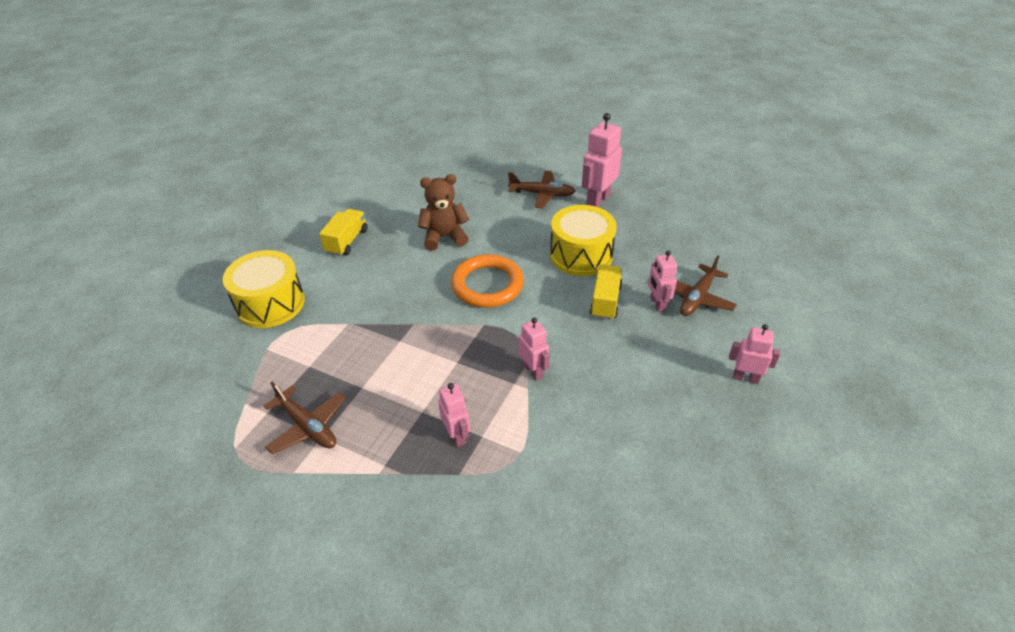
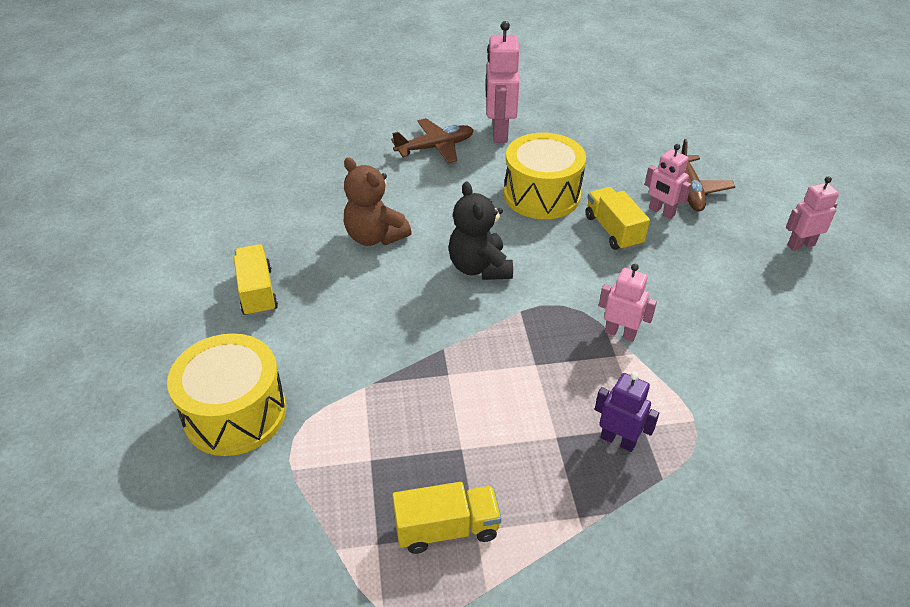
camera: 35 degrees left, 0 degrees up
brown plane [264,381,346,454] -> yellow truck [392,482,501,554]
brown teddy bear [418,174,469,251] -> brown teddy bear turned 90 degrees counterclockwise [344,157,412,246]
pink robot [438,383,470,447] -> purple robot [595,372,659,452]
orange ring [451,254,524,308] -> black teddy bear [448,181,513,280]

